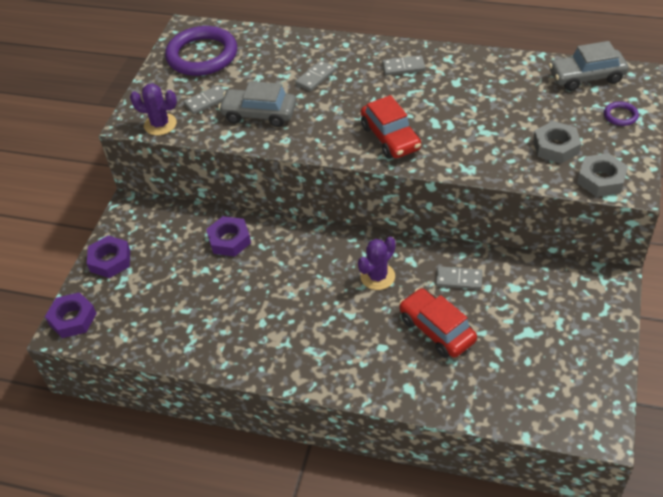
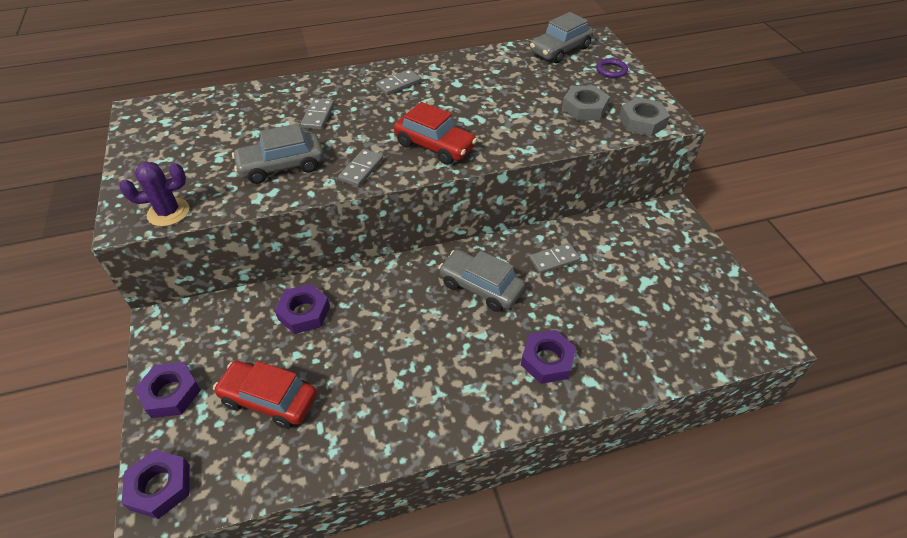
camera: 35 degrees left, 0 degrees up
purple ring [165,26,237,76] -> none
grey domino [184,85,225,114] -> grey domino moved to [338,149,384,187]
purple cactus [358,236,396,290] -> grey car [439,250,525,312]
red car [399,288,477,358] -> red car moved to [213,361,317,429]
none -> purple nut [521,330,576,384]

